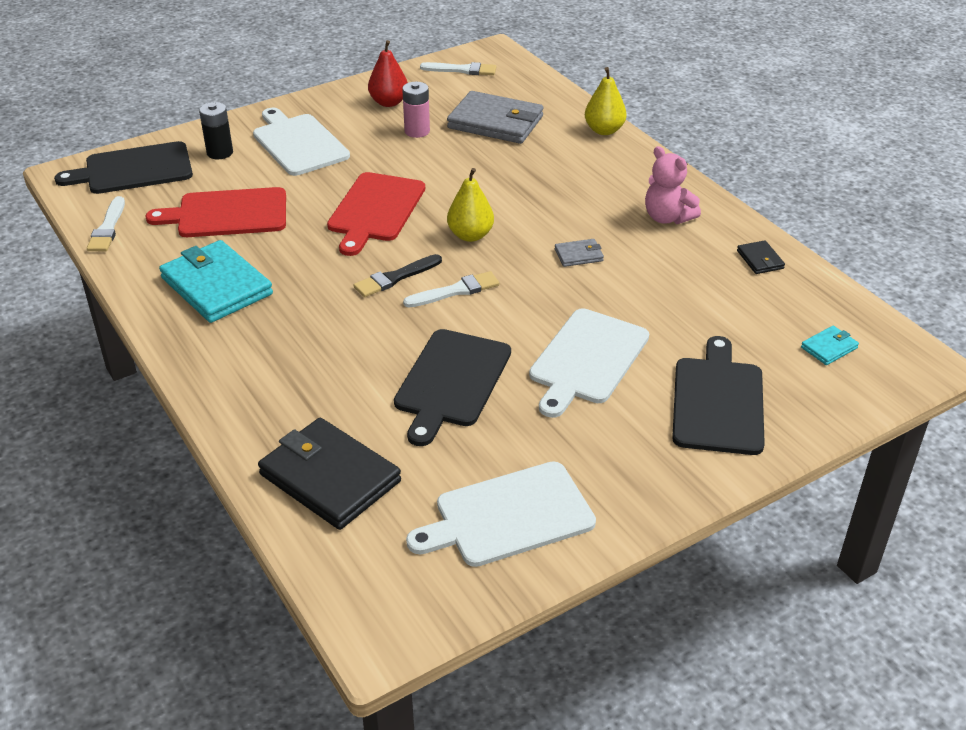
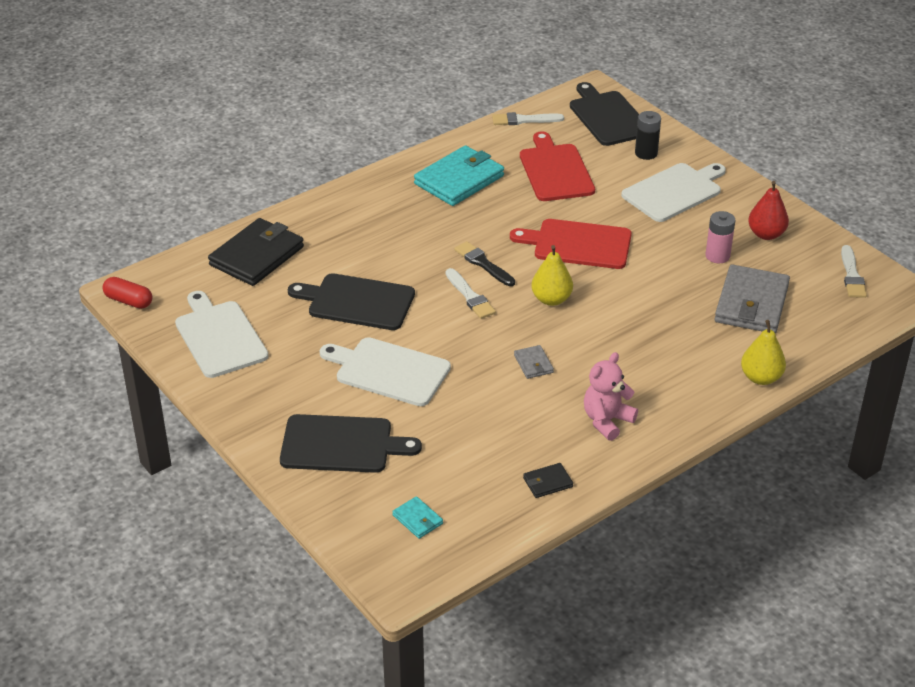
camera: 85 degrees right, 0 degrees up
none -> red capsule [103,277,152,309]

